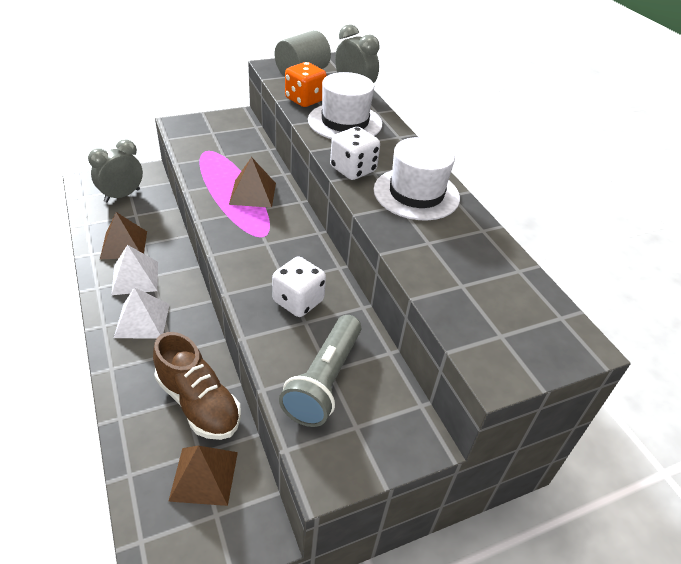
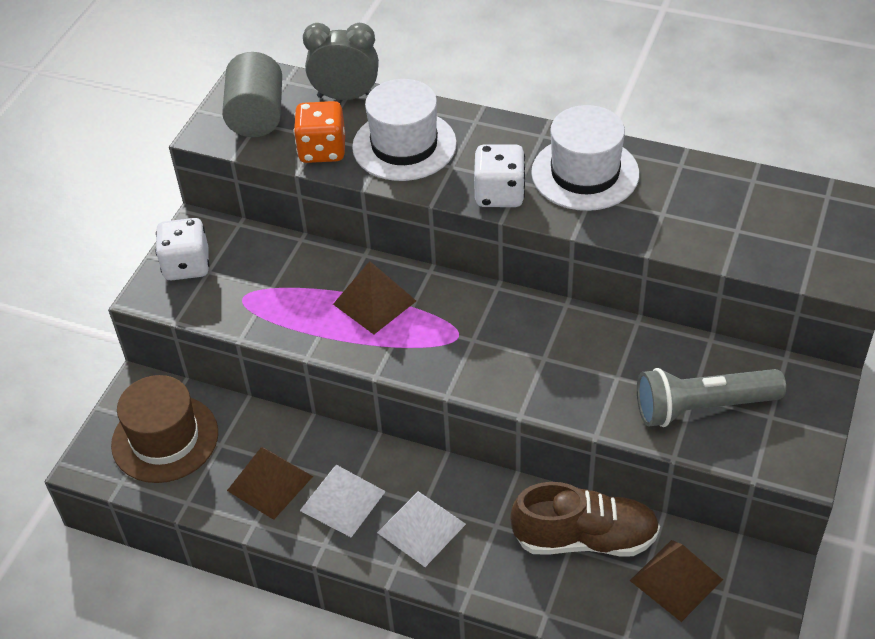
camera: 40 degrees left, 5 degrees up
grey clock [88,139,143,202] -> brown hat [111,375,218,483]
white dice [272,256,326,317] -> white dice moved to [155,218,210,280]
grey flashlight [279,315,361,427] -> grey flashlight turned 105 degrees clockwise [637,368,786,427]

